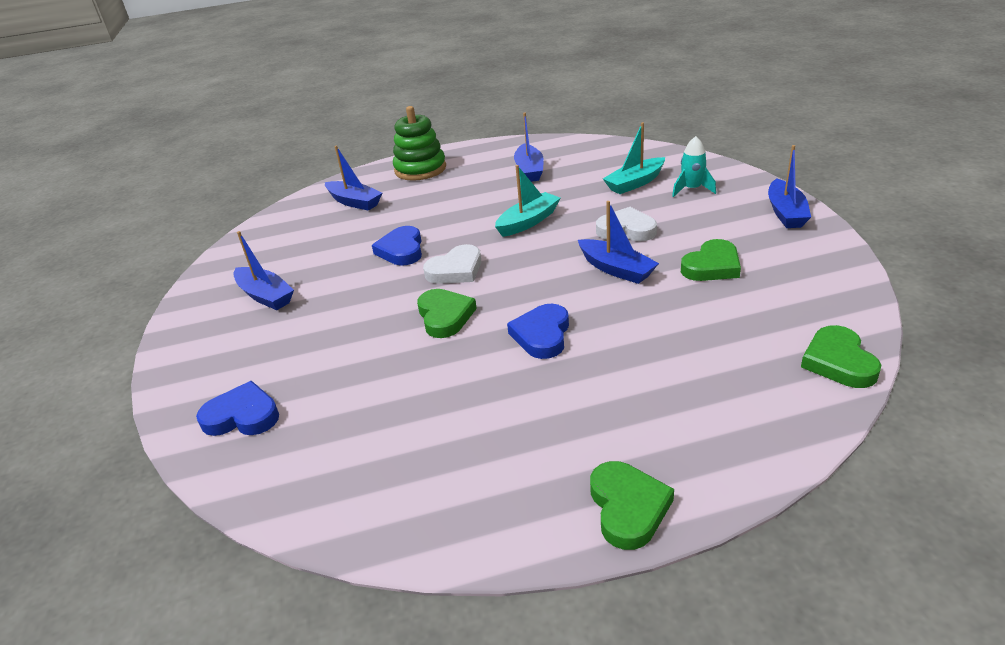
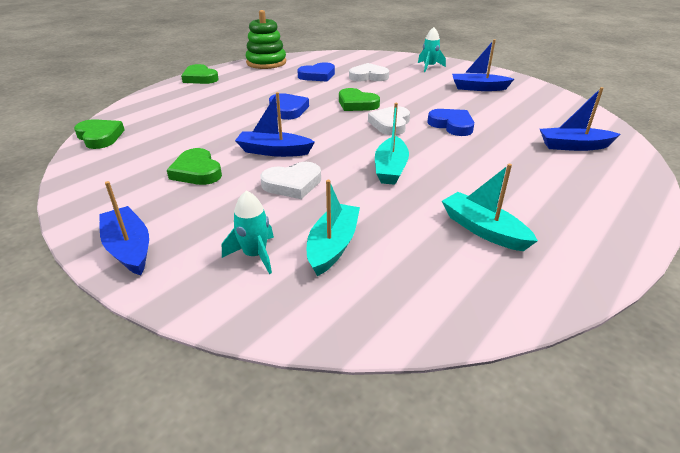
camera: 140 degrees right, 0 degrees up
blue heart [196,381,279,436] -> blue heart moved to [297,62,335,82]
green stacking toy [393,106,446,181] -> green stacking toy moved to [246,10,286,69]
blue boat [514,113,544,182] -> turquoise boat [442,164,538,251]
green heart [681,239,741,281] -> green heart turned 45 degrees counterclockwise [167,148,222,185]
none -> white heart [349,63,389,81]
none -> turquoise rocket [418,27,446,72]

